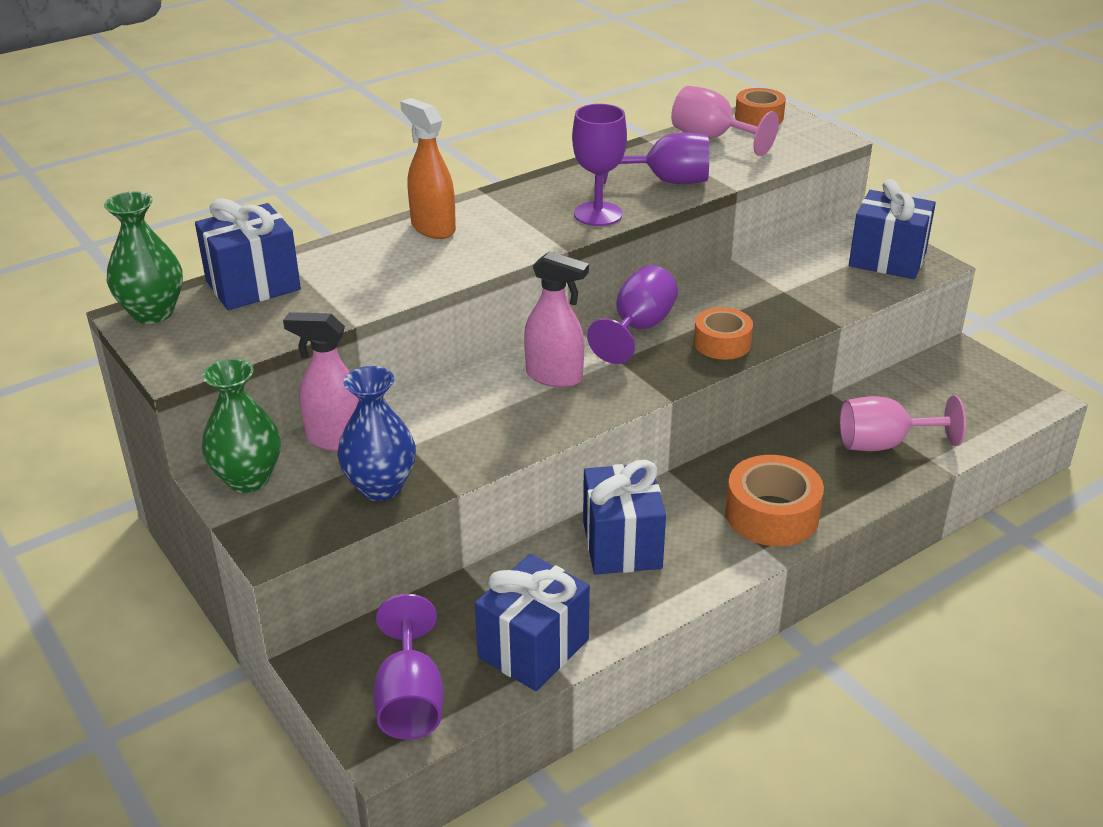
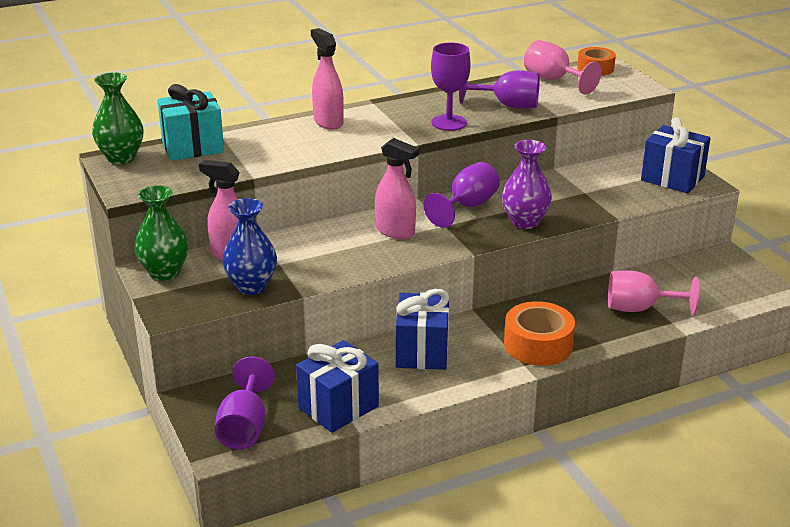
camera: 10 degrees right, 5 degrees down
blue gift [195,198,301,310] -> turquoise gift [157,84,224,161]
orange spray bottle [400,98,456,239] -> pink spray bottle [311,28,344,130]
orange tape [694,307,753,360] -> purple vase [502,140,552,229]

